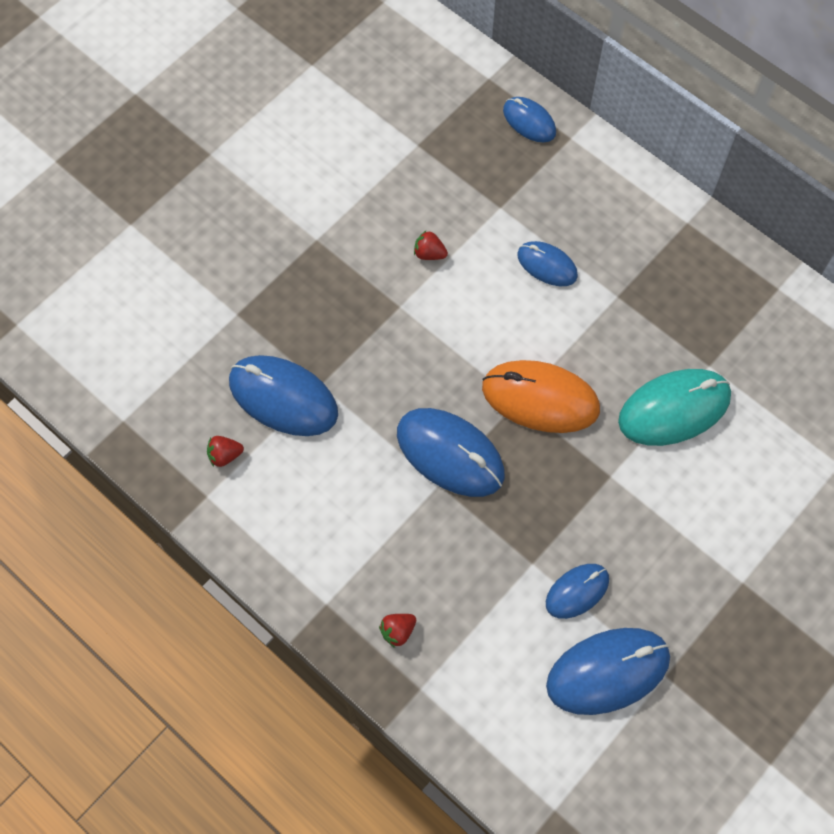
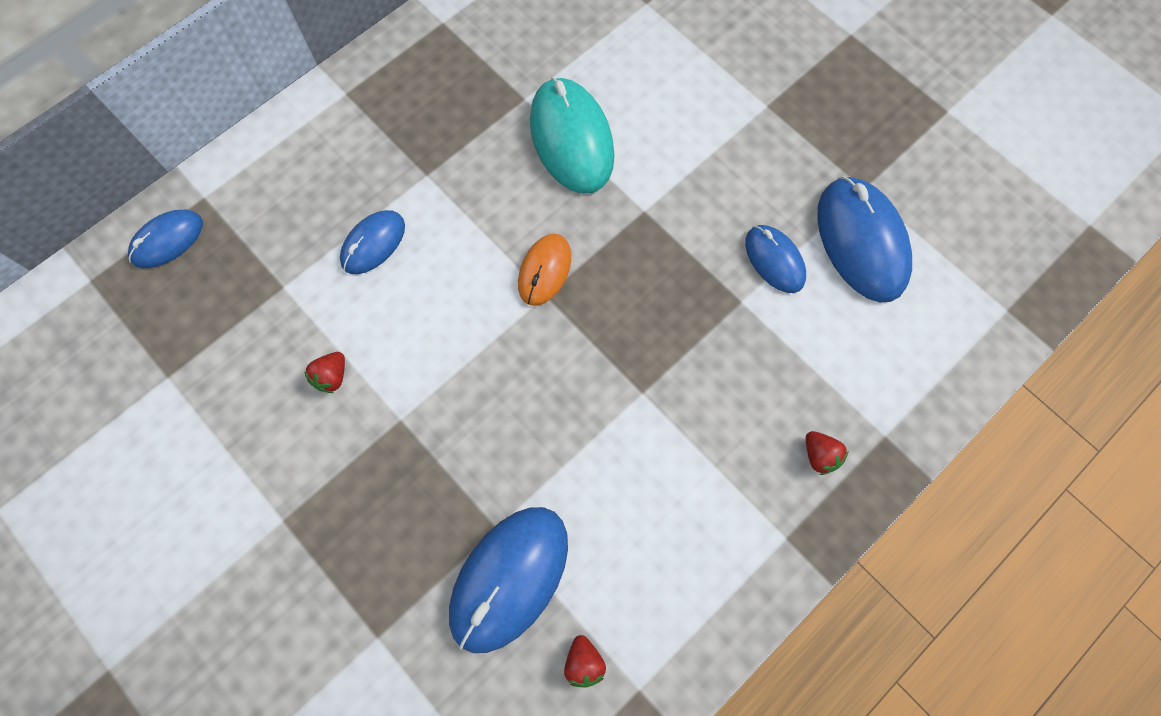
camera: 85 degrees left, 5 degrees up
blue mouse [397,408,505,497] -> none
orange mouse [482,360,600,433] -> orange mouse [518,234,571,306], size x0.58

